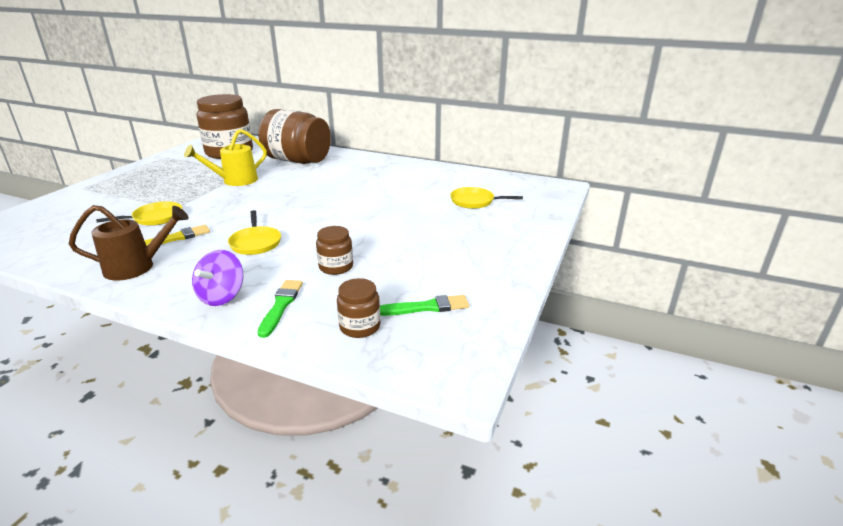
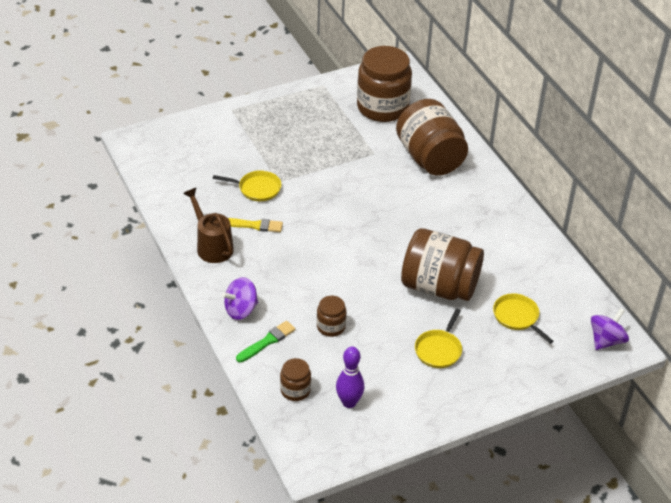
camera: 40 degrees right, 15 degrees up
brown watering can [69,205,189,281] -> brown watering can turned 150 degrees counterclockwise [183,188,234,263]
yellow watering can [184,129,267,186] -> none
yellow pan [228,210,281,255] -> yellow pan moved to [415,309,462,368]
green brush [380,295,469,316] -> purple bowling pin [336,347,364,408]
none -> brown jar [401,228,484,301]
none -> purple spinning top [591,308,629,350]

